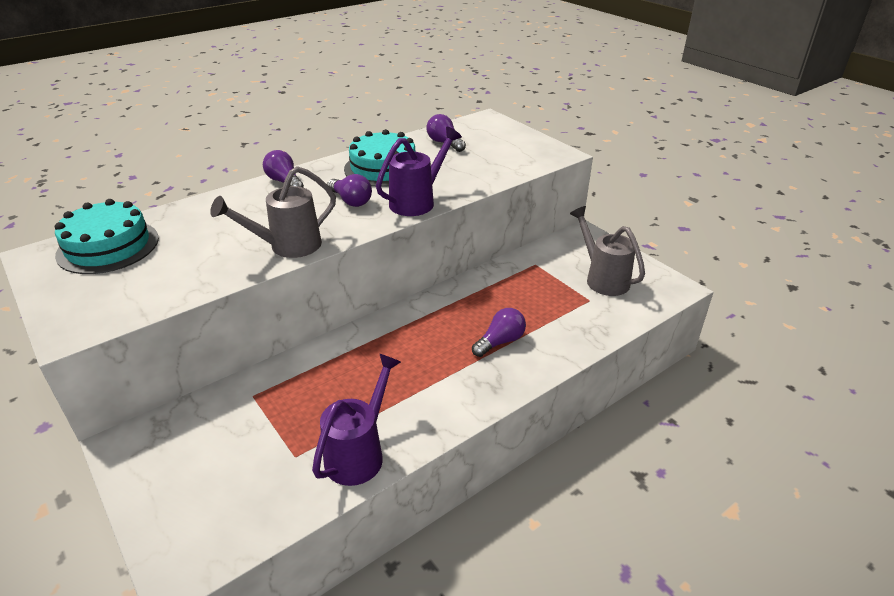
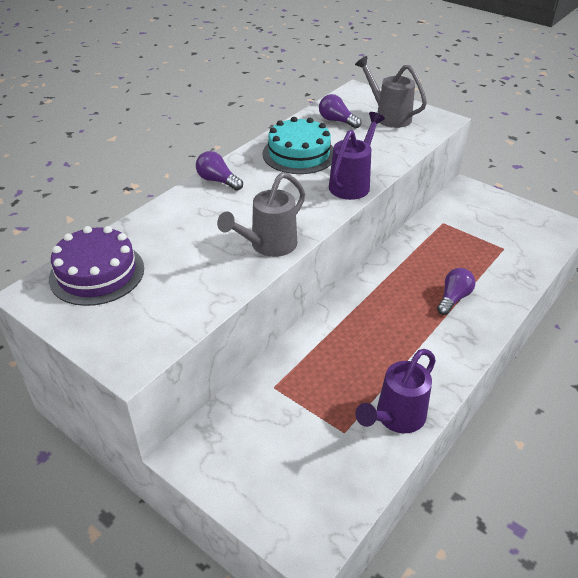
camera: 15 degrees left, 5 degrees up
turquoise cake [55,199,159,274] -> purple cake [49,226,144,306]
purple watering can [312,354,401,486] -> purple watering can turned 150 degrees counterclockwise [355,349,436,433]
purple light bulb [327,174,372,207] -> none
grey watering can [570,206,645,296] -> grey watering can moved to [355,56,427,128]

